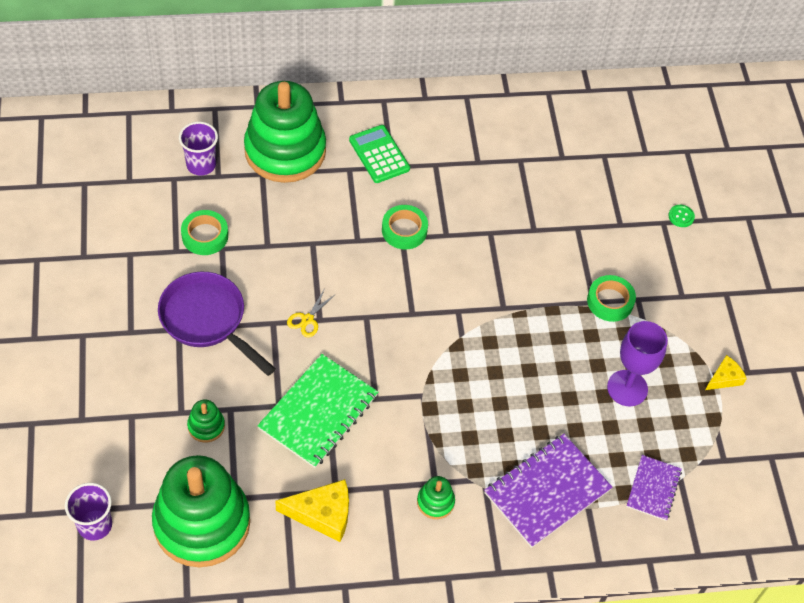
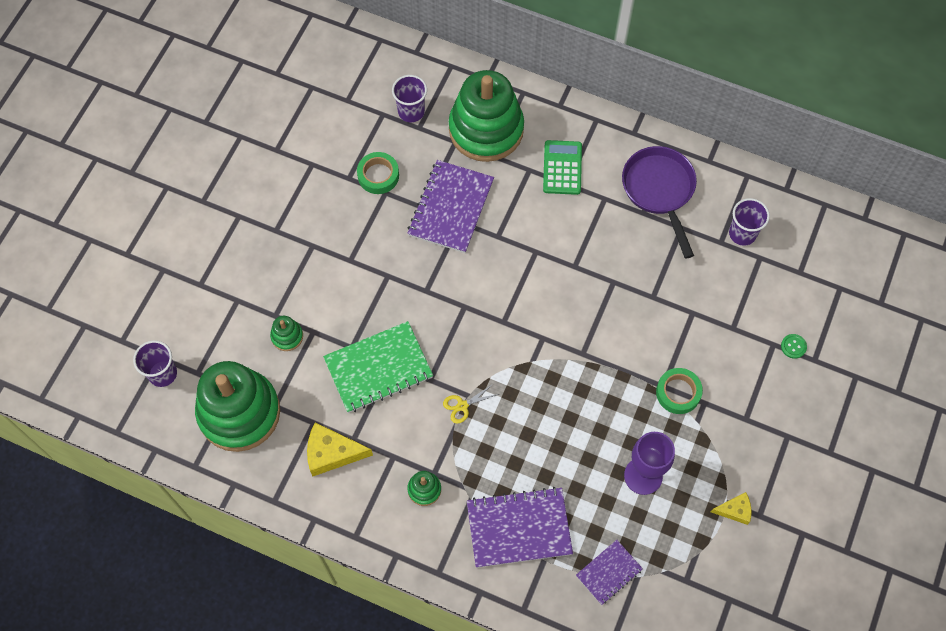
camera: 35 degrees right, 10 degrees up
purple pan [158,272,276,376] -> purple pan moved to [622,146,697,259]
yellow cheese [275,479,349,542] -> yellow cheese turned 150 degrees clockwise [307,422,373,476]
yellow scissors [287,288,336,337] -> yellow scissors moved to [443,384,499,423]
green tape [382,205,428,249] -> none
none -> purple notebook [407,160,494,253]
none -> purple cup [729,198,770,246]

